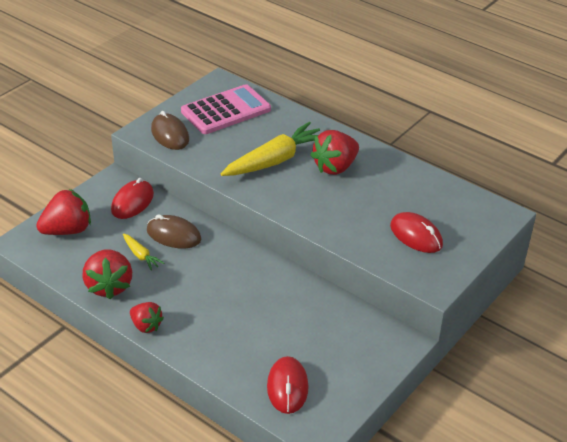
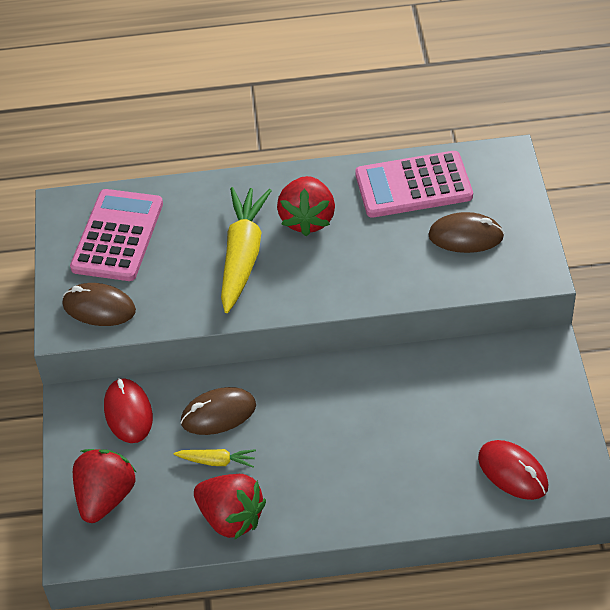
camera: 40 degrees left, 10 degrees up
red strawberry [130,302,164,333] -> none
red mouse [390,212,443,253] -> brown mouse [428,212,504,253]
none -> pink calculator [355,151,473,218]

